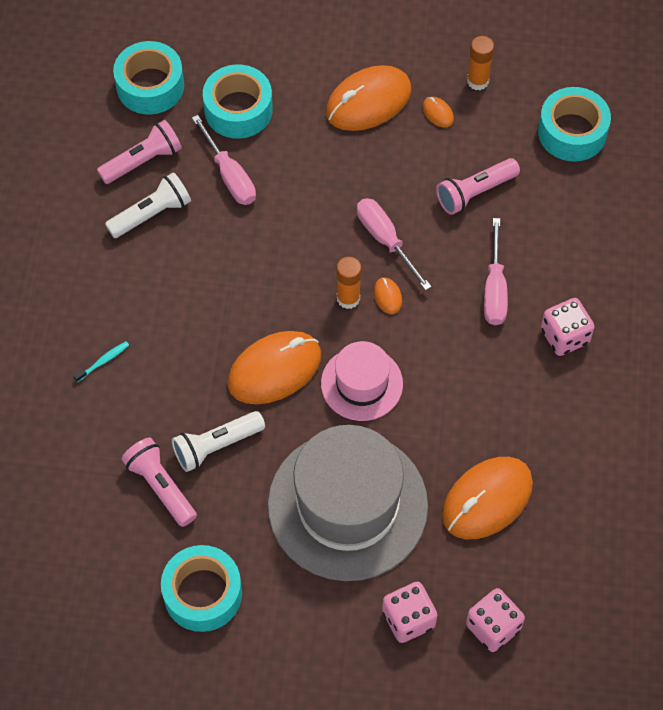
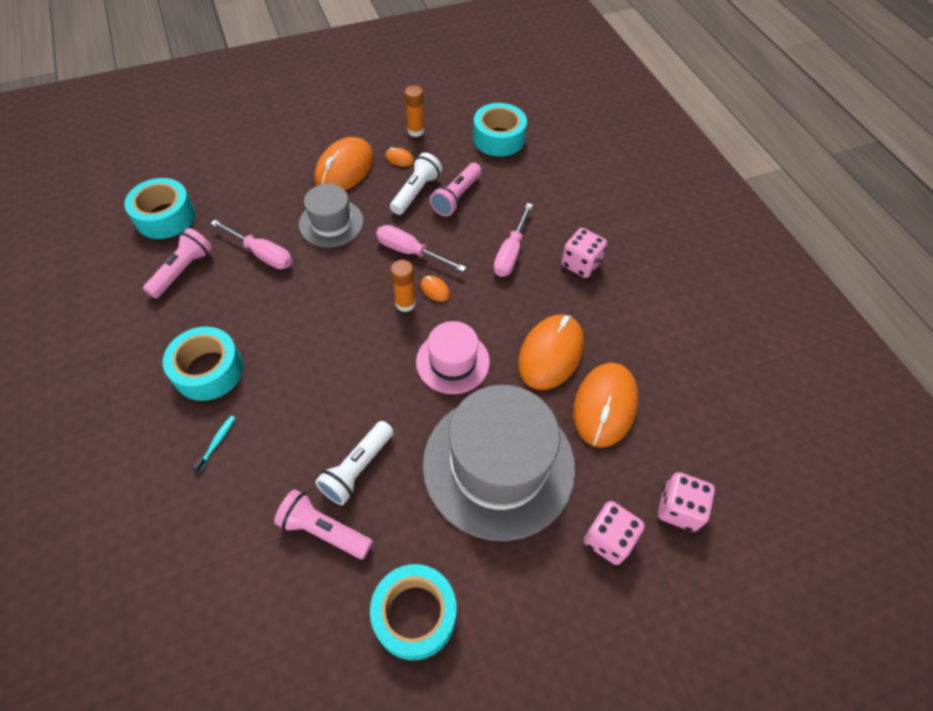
camera: 30 degrees left, 5 degrees down
white flashlight [105,172,191,238] -> white flashlight moved to [390,152,442,215]
turquoise tape [203,65,273,138] -> turquoise tape moved to [163,327,243,401]
orange mouse [228,331,321,404] -> orange mouse moved to [518,314,584,390]
pink screwdriver [484,218,508,325] -> pink screwdriver turned 45 degrees clockwise [494,203,533,277]
none -> grey hat [299,184,364,247]

